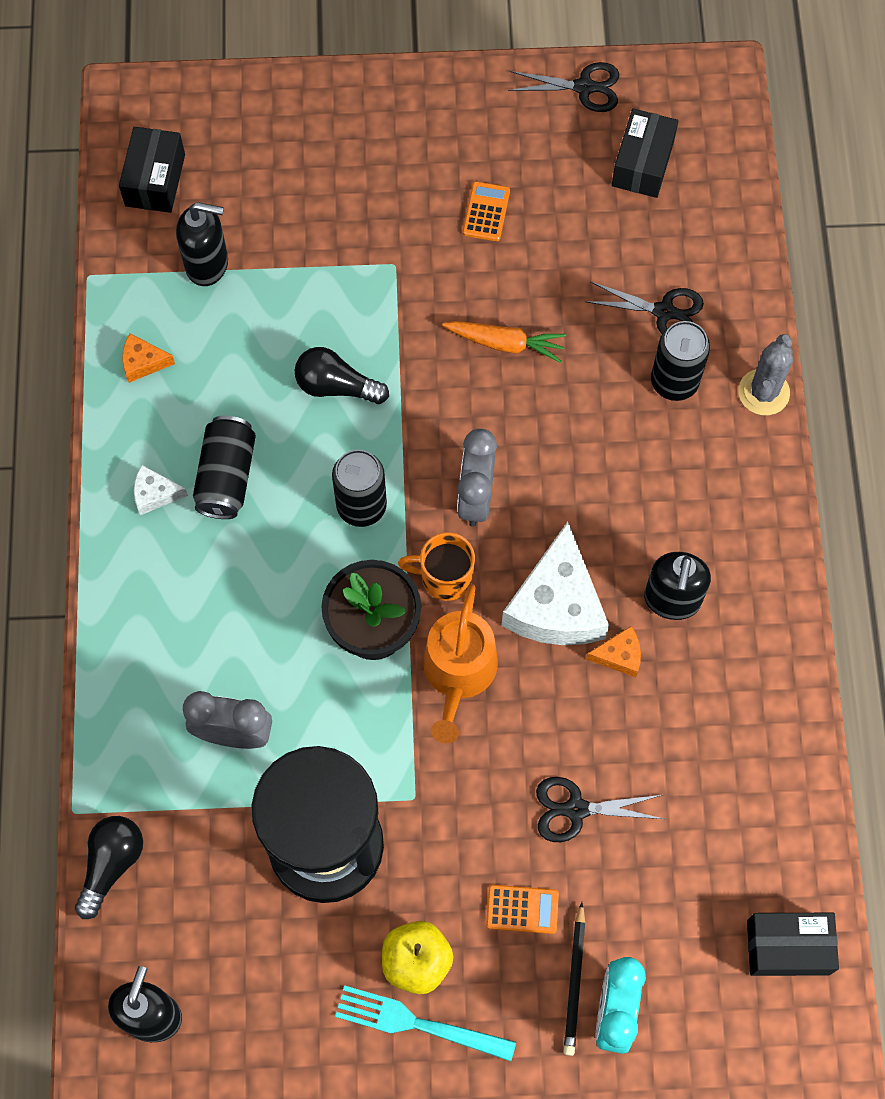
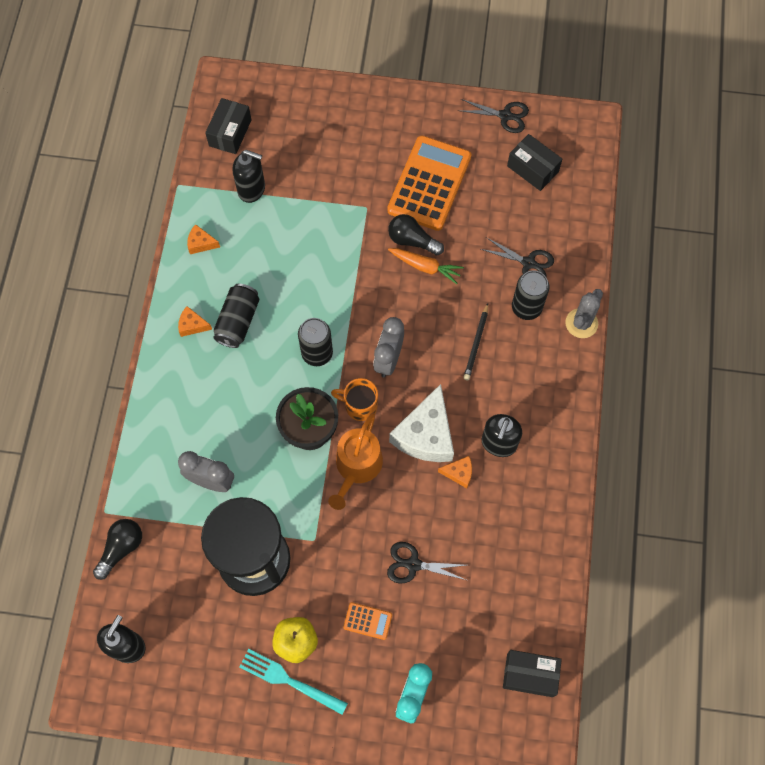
camera: 10 degrees right, 0 degrees up
white cheese [134,465,188,515] -> orange cheese [178,306,212,337]
black light bulb [295,347,389,404] -> black light bulb moved to [388,214,444,256]
orange calculator [463,181,510,241] -> orange calculator [387,136,471,231], size x2.43
black pencil [564,902,585,1056] -> black pencil moved to [463,303,488,380]
black box [612,109,678,198] -> black box turned 75 degrees counterclockwise [507,134,562,191]

